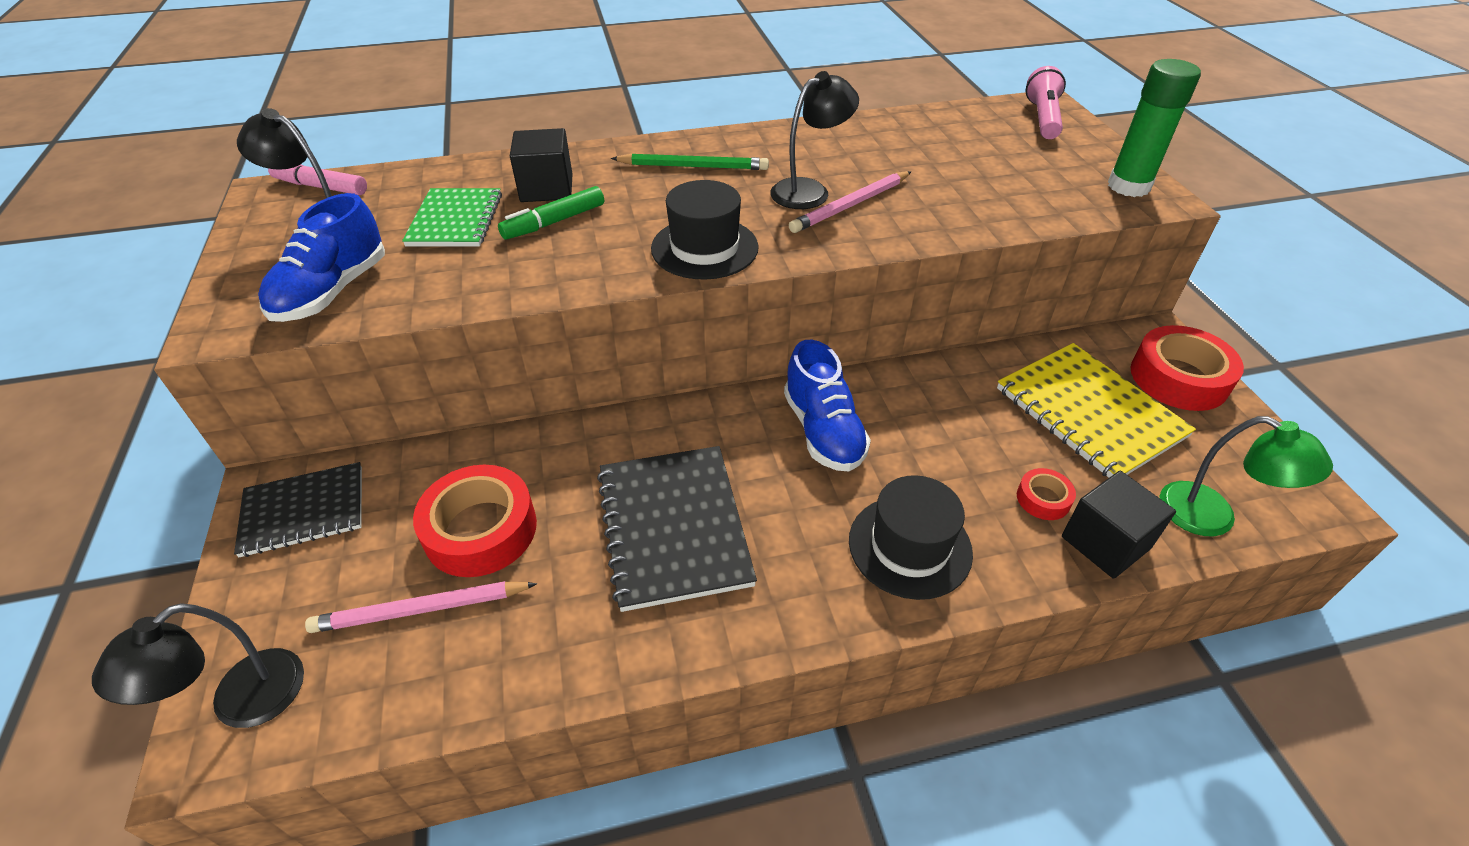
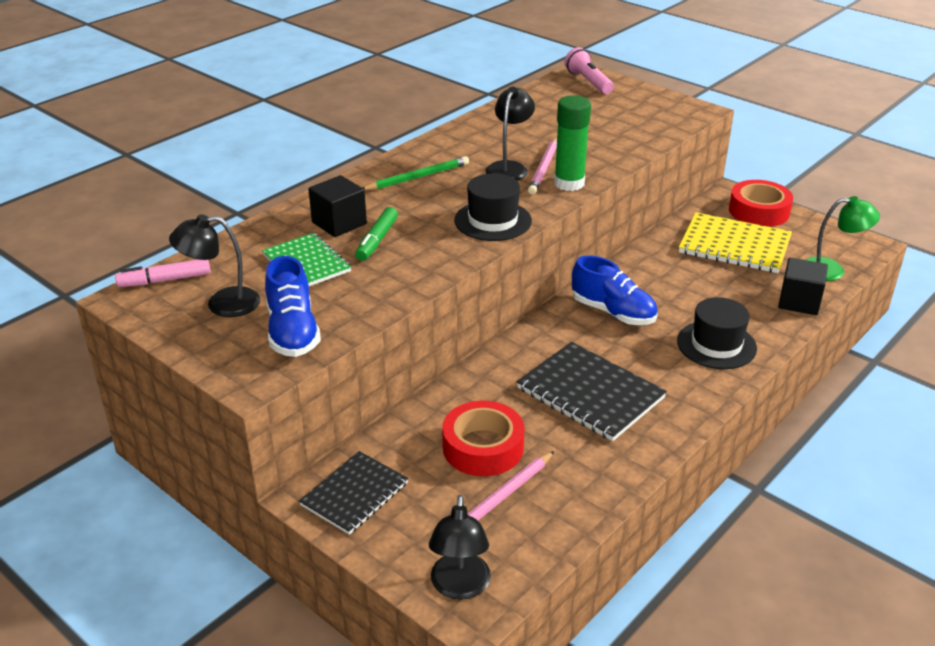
camera: 35 degrees left, 10 degrees down
red tape [1017,468,1076,520] -> none
green glue stick [1108,59,1201,197] -> green glue stick moved to [554,95,591,191]

